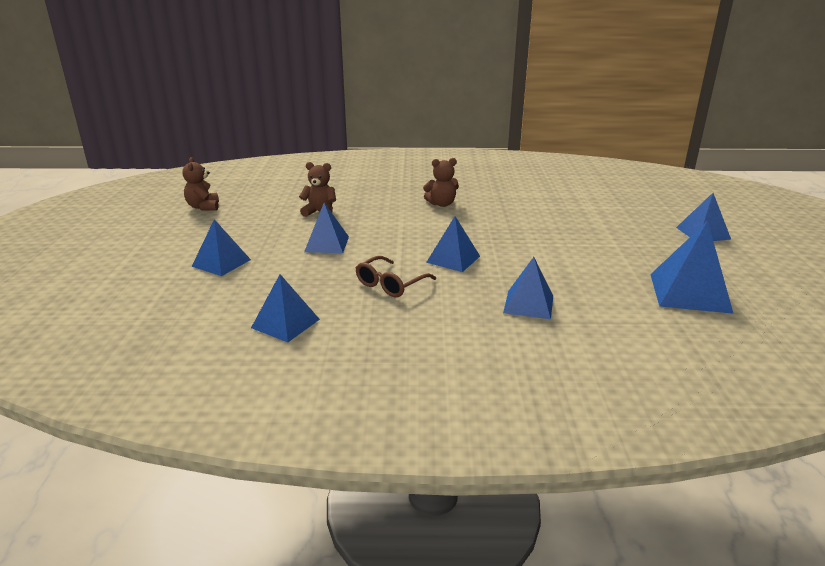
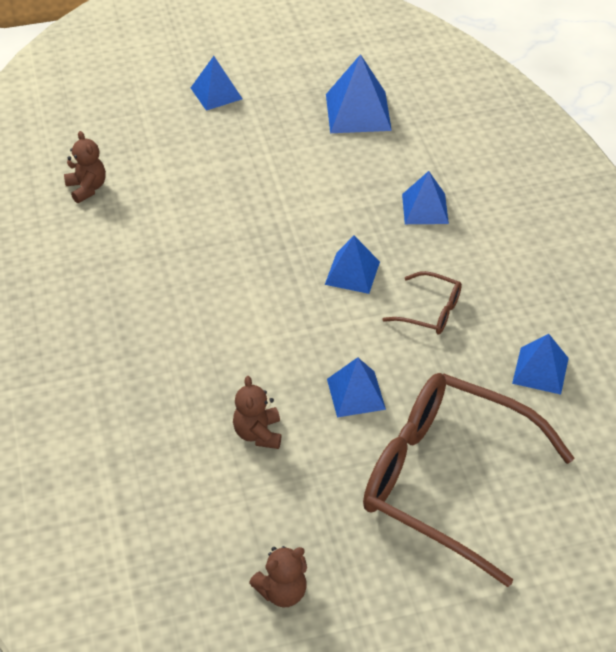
camera: 105 degrees left, 20 degrees up
blue pyramid [192,219,251,276] -> brown glasses [363,373,575,587]
brown teddy bear [423,158,459,207] -> brown teddy bear moved to [64,131,106,203]

